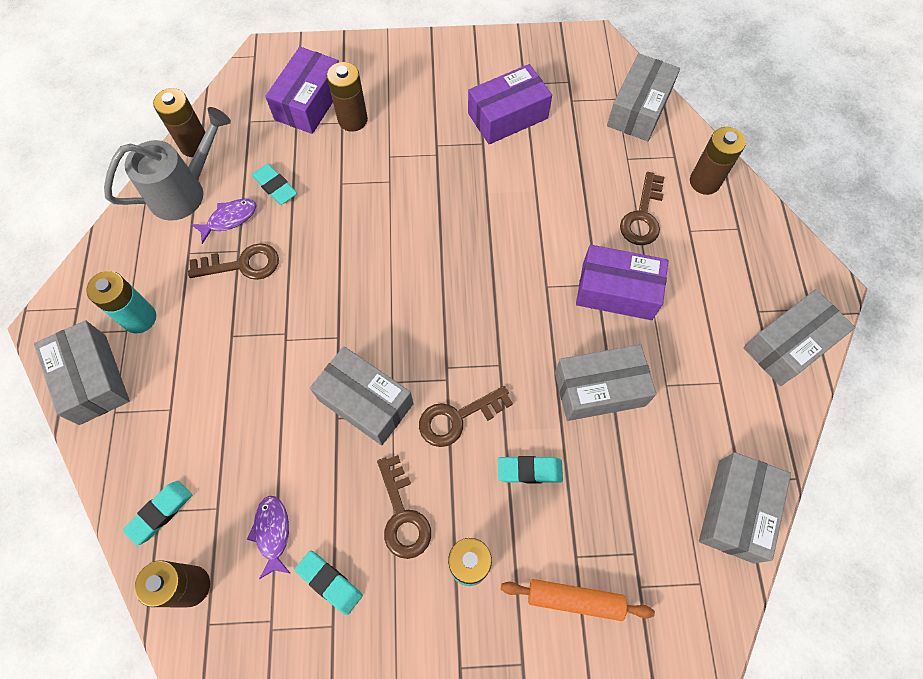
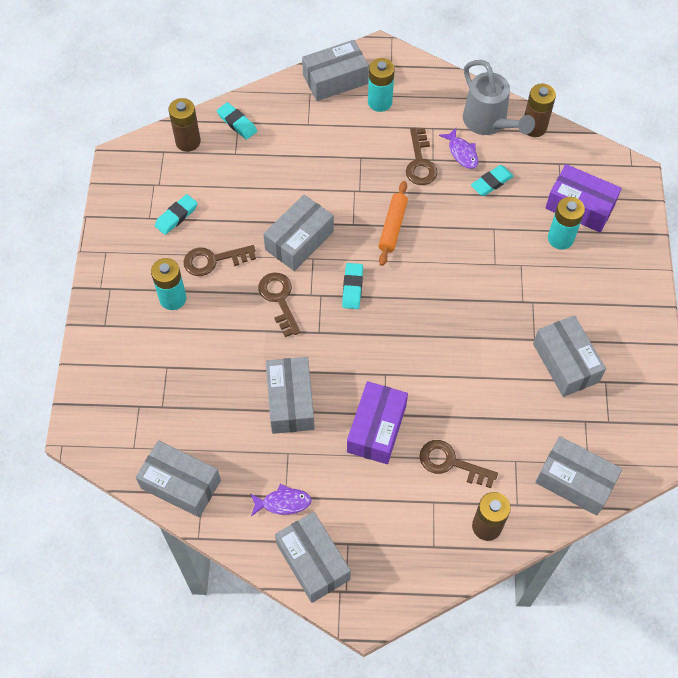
camera: 95 degrees right, 5 degrees down
purple fish [247,496,291,579] -> purple fish moved to [250,484,312,516]
brown battery [327,62,368,132] -> turquoise battery [548,197,585,250]
purple box [468,64,552,144] -> grey box [533,315,606,397]
turquoise eraser [498,456,563,483] -> turquoise eraser moved to [342,263,363,309]
orange rolling pin [501,579,655,621] -> orange rolling pin moved to [378,181,408,266]

